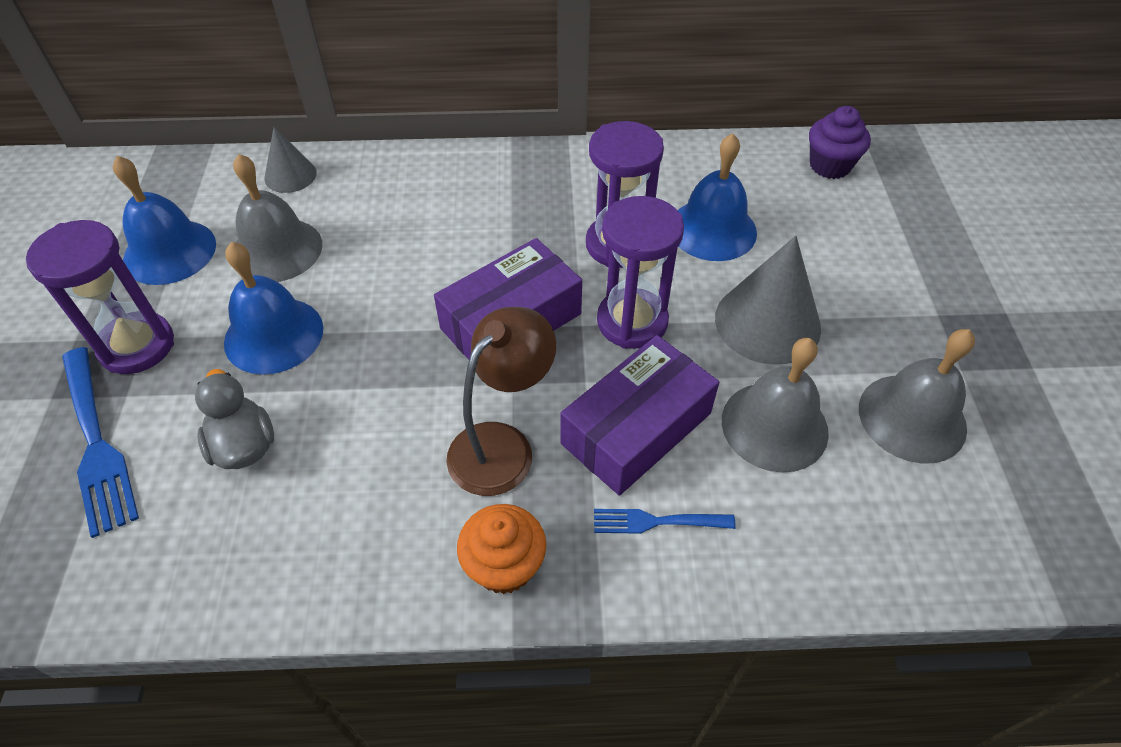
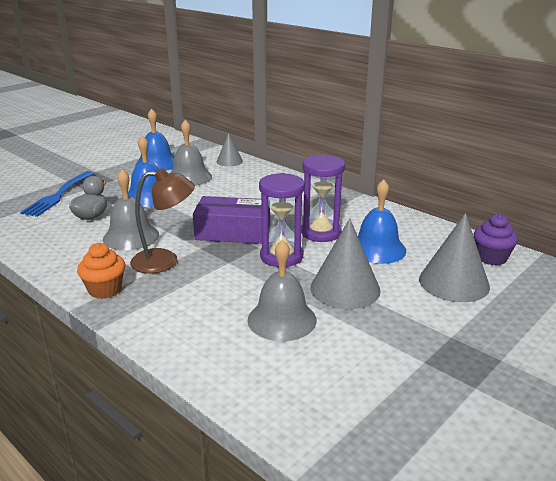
camera: 45 degrees right, 25 degrees down
purple hourglass [26,220,174,374] -> none
purple box [560,335,719,496] -> none
blue fork [594,509,736,534] -> none
grey bell [859,329,975,463] -> grey bell moved to [103,169,159,251]
none -> grey cone [419,213,490,302]

